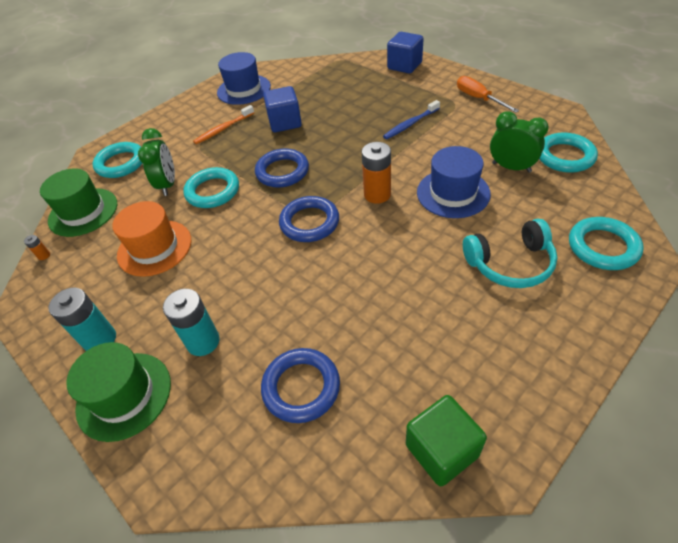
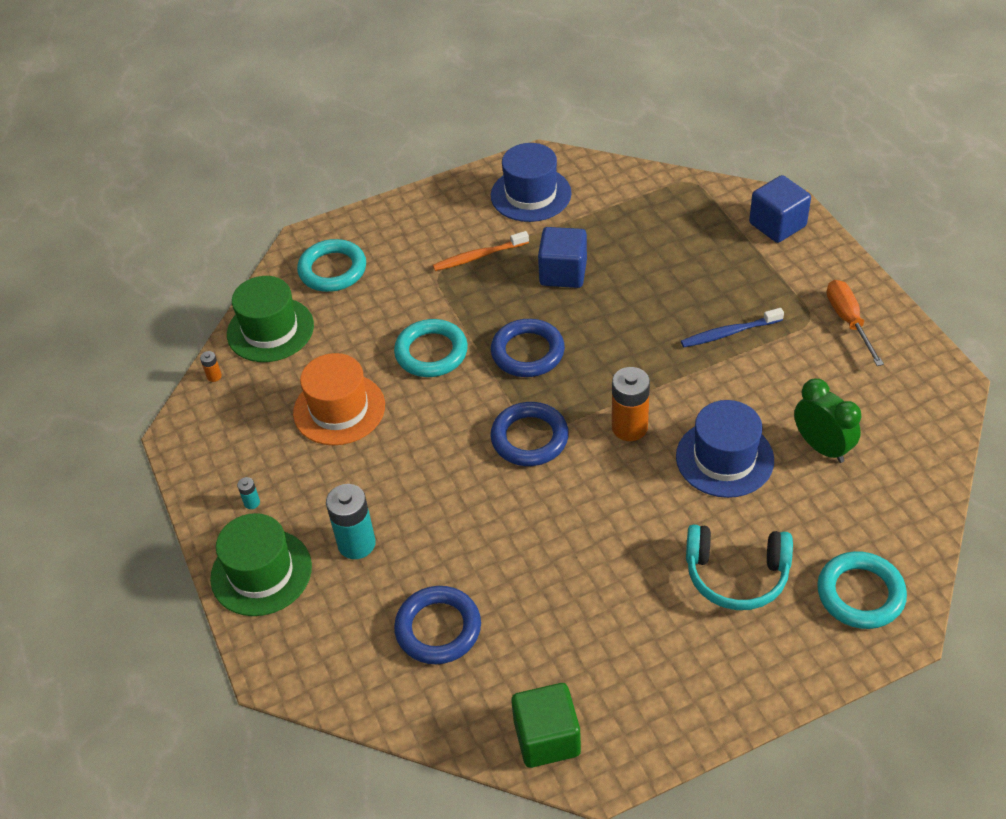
camera: 20 degrees right, 0 degrees up
turquoise battery [48,288,116,351] -> turquoise battery [237,477,260,509], size x0.44
green clock [138,128,175,196] -> none
turquoise ring [540,132,598,173] -> none

